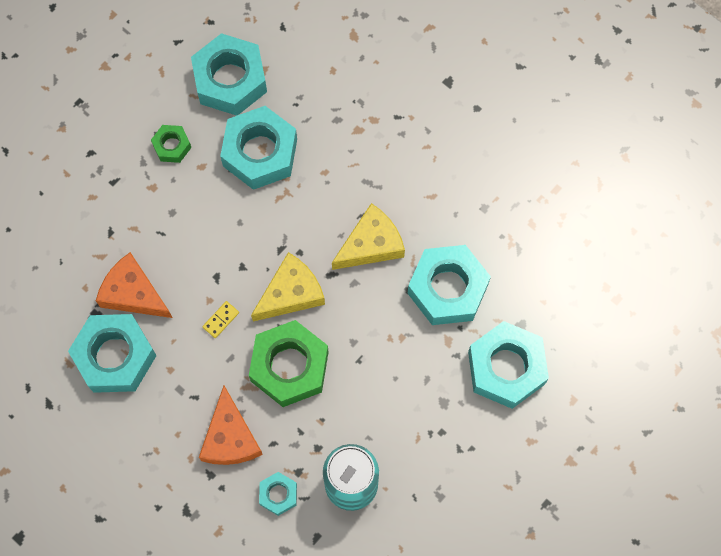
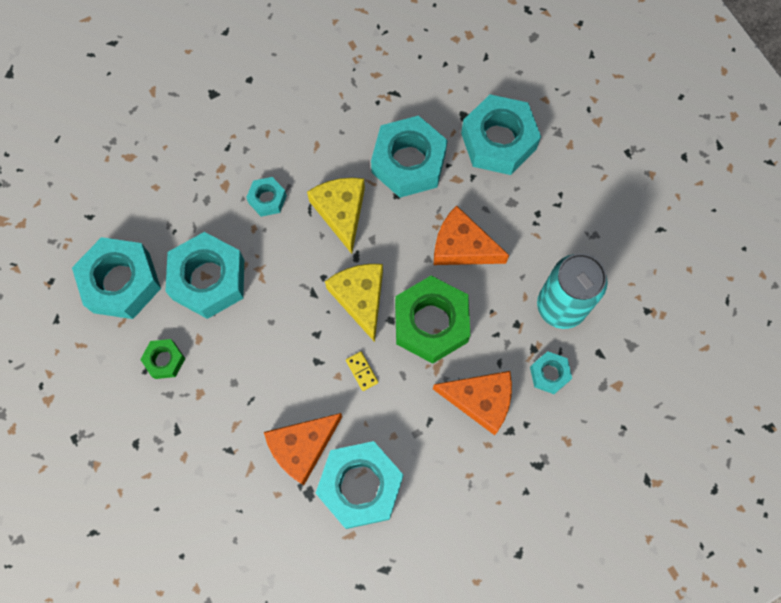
camera: 70 degrees left, 0 degrees up
none -> turquoise nut [246,177,287,217]
none -> orange cheese [434,205,509,265]

